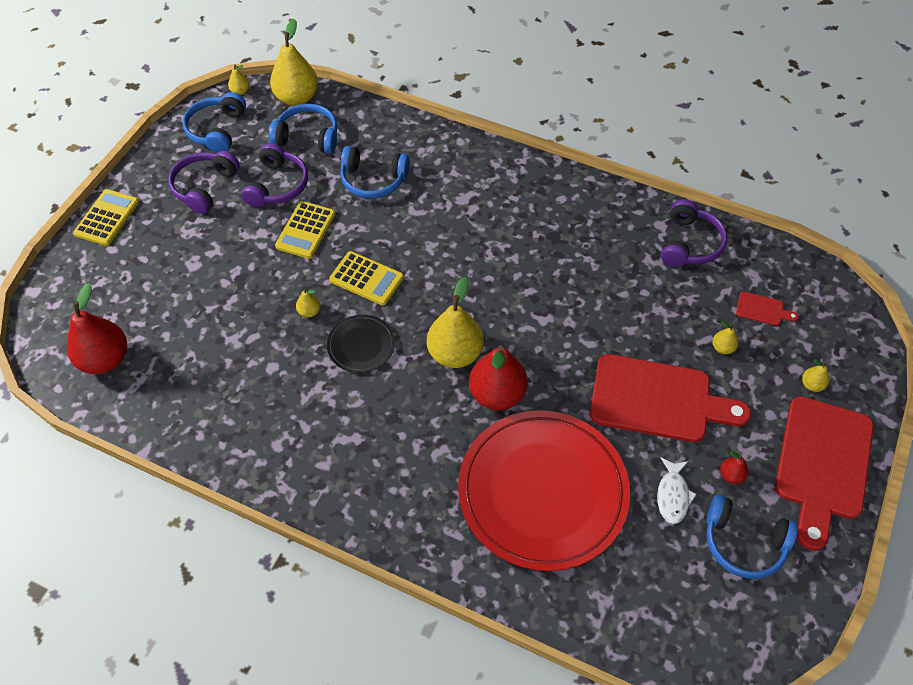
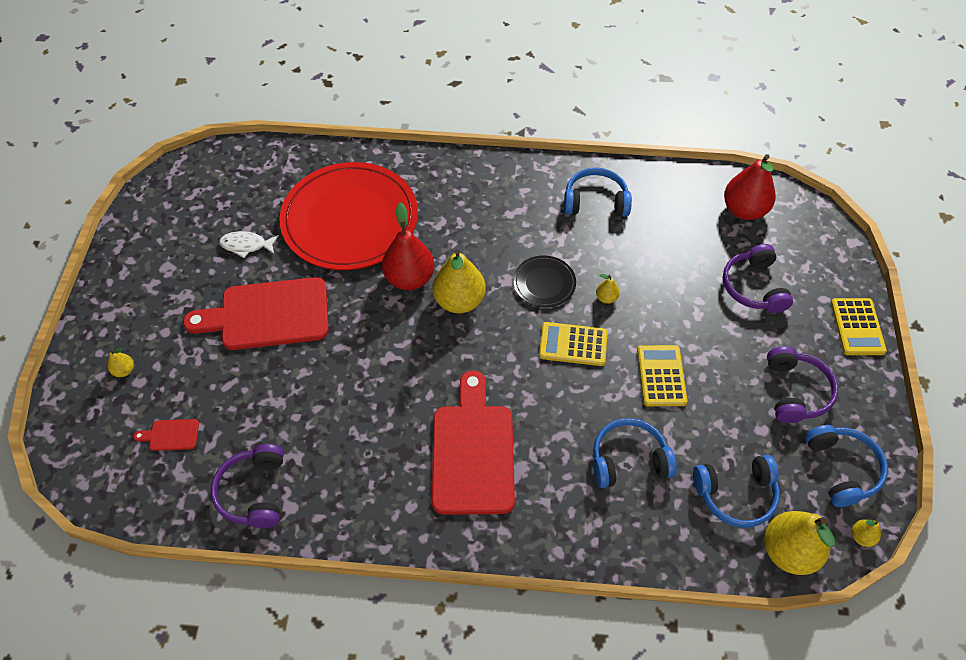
camera: 160 degrees right, 0 degrees up
purple headphones [241,143,308,207] -> purple headphones moved to [723,244,793,313]
white fish [657,457,697,524] -> white fish turned 75 degrees counterclockwise [219,231,279,258]
blue headphones [706,495,798,579] -> blue headphones moved to [564,168,632,217]
yellow pear [712,321,738,354] -> none
red pear [720,451,748,484] -> none
red cutting board [775,396,874,551] -> red cutting board moved to [432,370,515,515]

